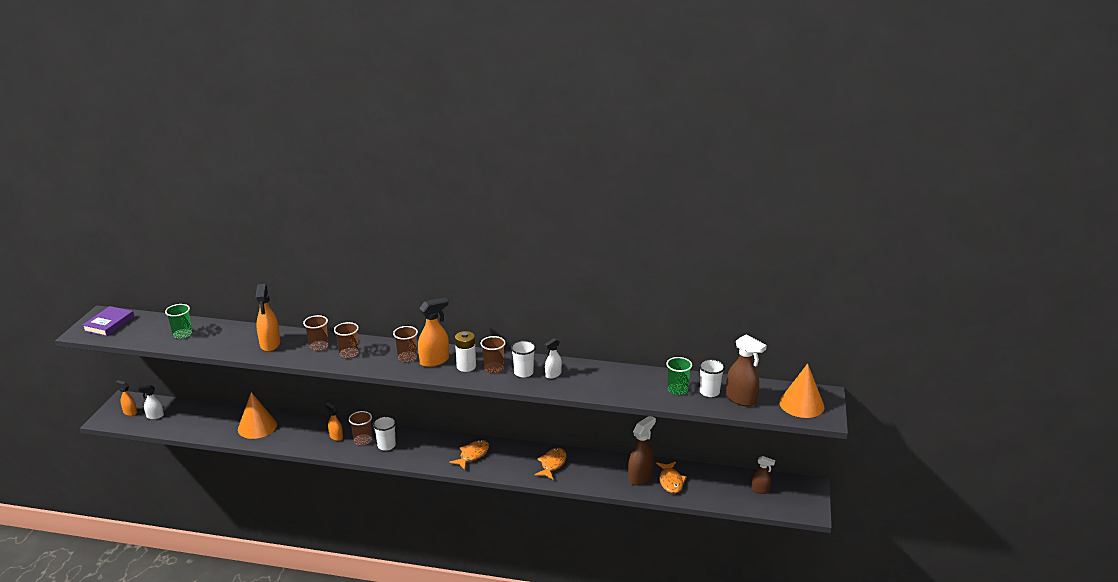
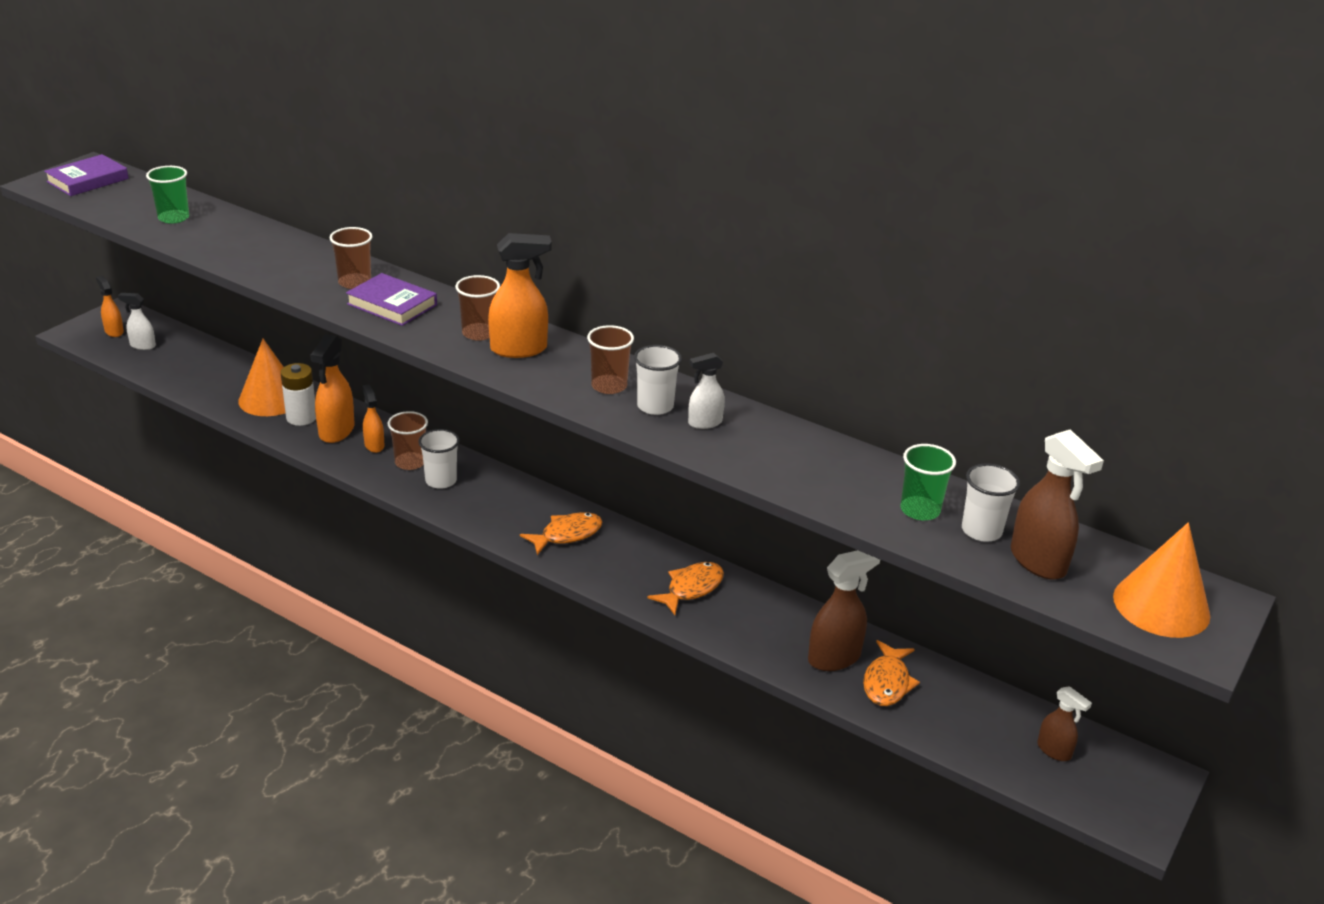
camera: 20 degrees right, 5 degrees up
orange spray bottle [255,284,280,352] -> orange spray bottle moved to [310,334,354,443]
brown cup [334,322,359,358] -> purple book [346,273,437,326]
white battery [455,331,476,372] -> white battery moved to [281,363,316,426]

